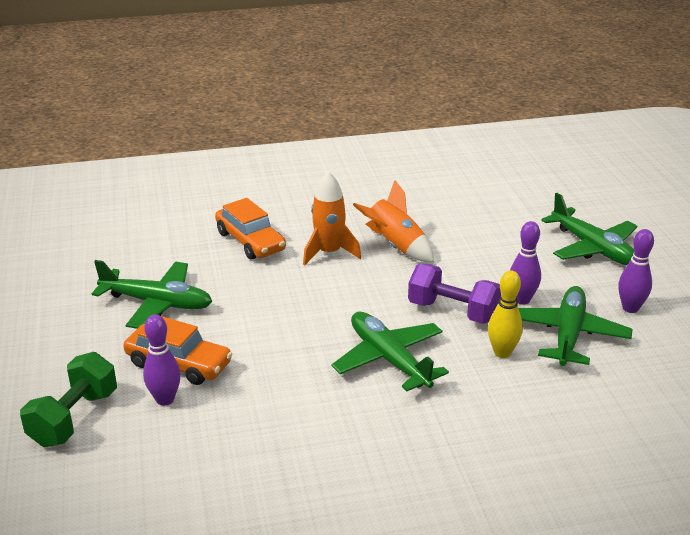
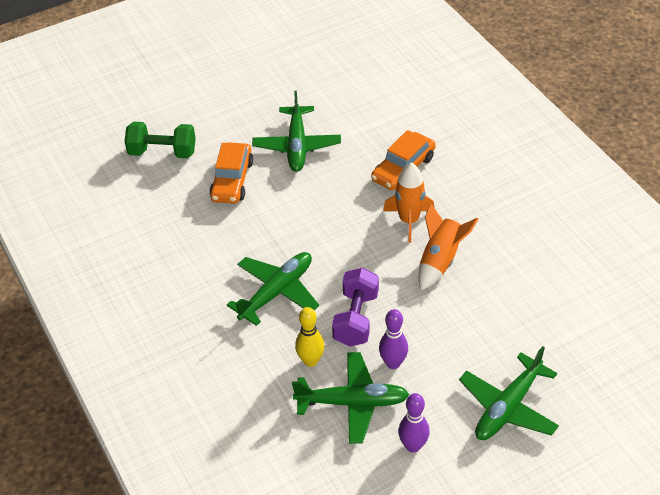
camera: 75 degrees right, 15 degrees up
purple bowling pin [143,314,181,406] -> none

